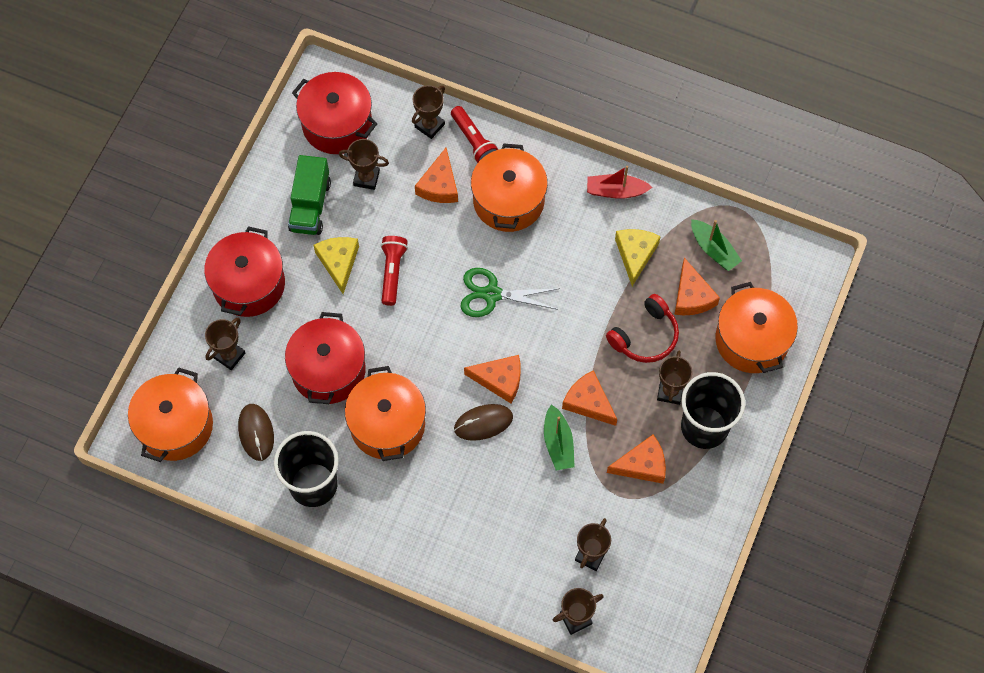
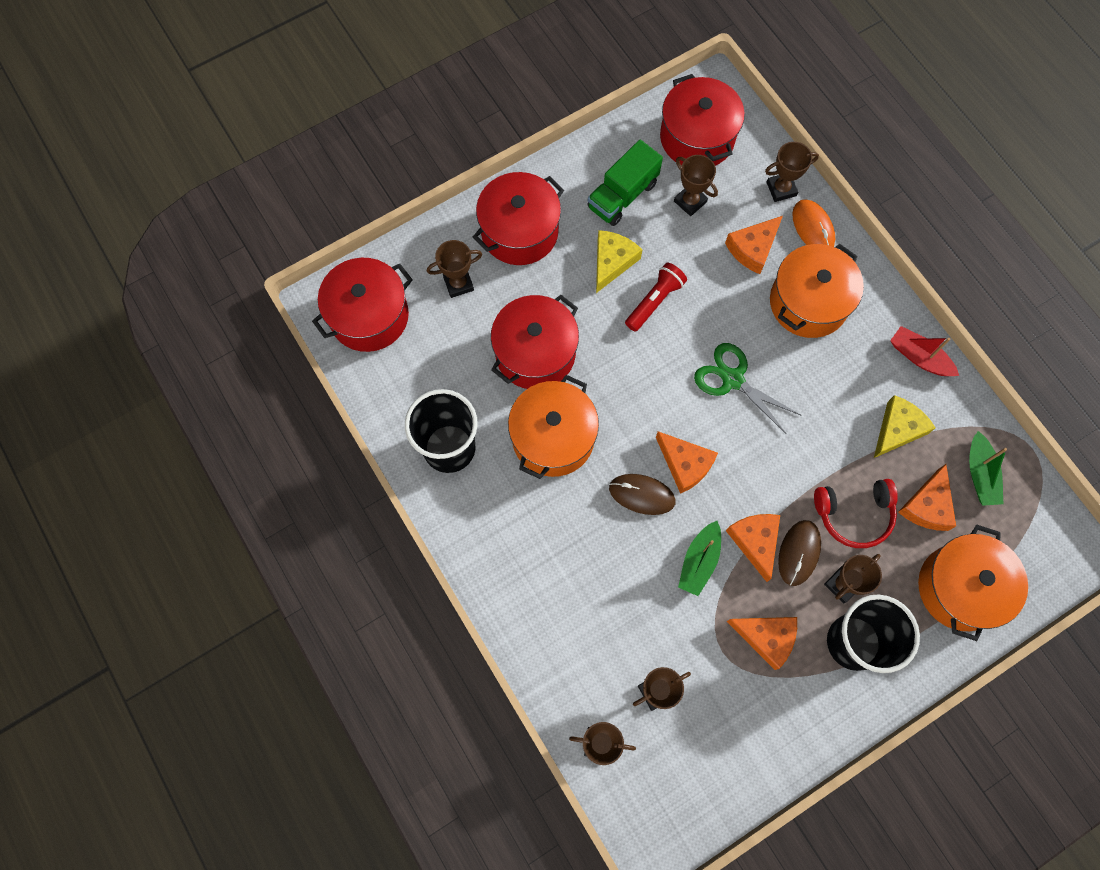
camera: 35 degrees right, 5 degrees up
orange pot [128,367,213,462] -> red pot [312,258,413,352]
brown mouse [238,404,274,461] -> brown mouse moved to [778,520,821,586]
red flashlight [451,106,499,163] -> orange mouse [792,199,835,247]

